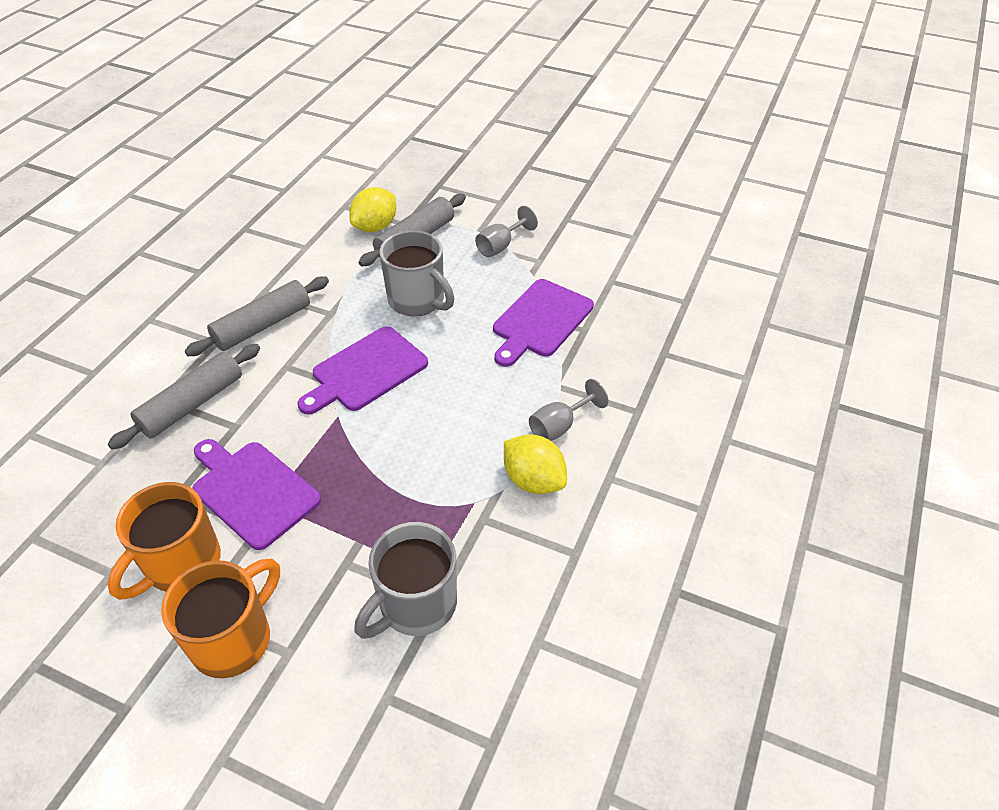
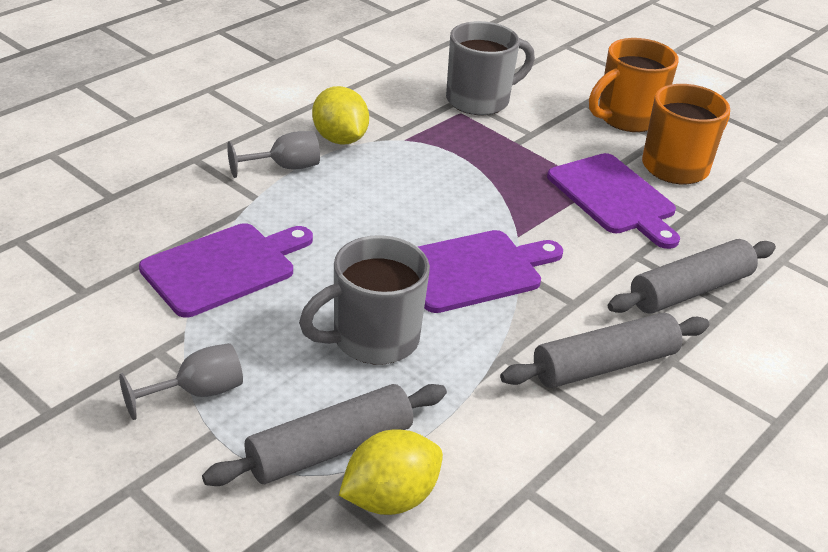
camera: 165 degrees left, 10 degrees down
grey mug [379,230,455,316] -> grey mug turned 90 degrees counterclockwise [299,235,430,364]

